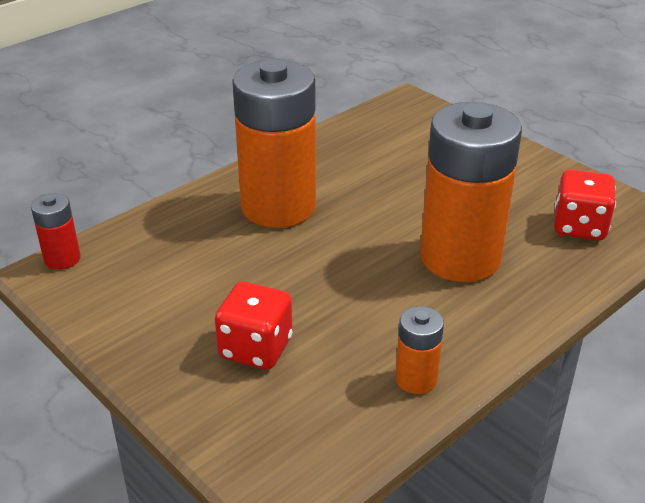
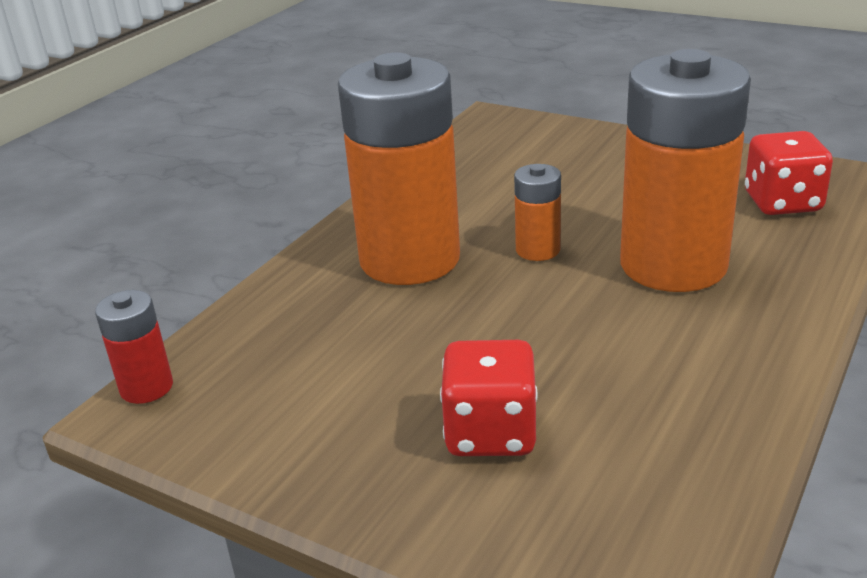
camera: 15 degrees left, 5 degrees down
orange battery [396,306,444,394] -> orange battery moved to [514,164,561,261]

